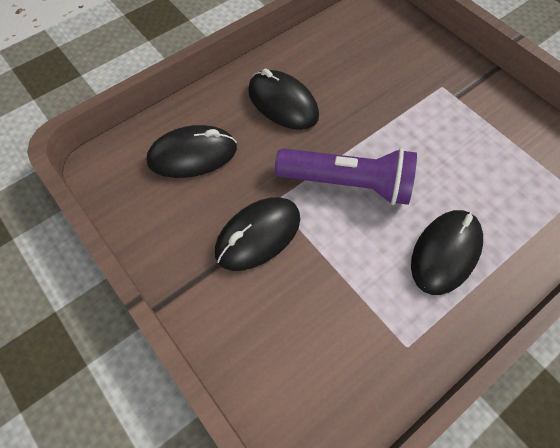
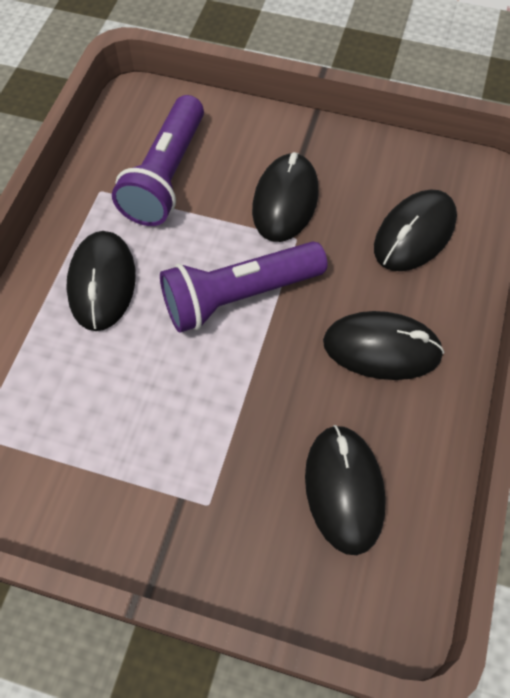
camera: 145 degrees right, 0 degrees up
none -> purple flashlight [112,95,204,226]
none -> black mouse [305,425,386,555]

